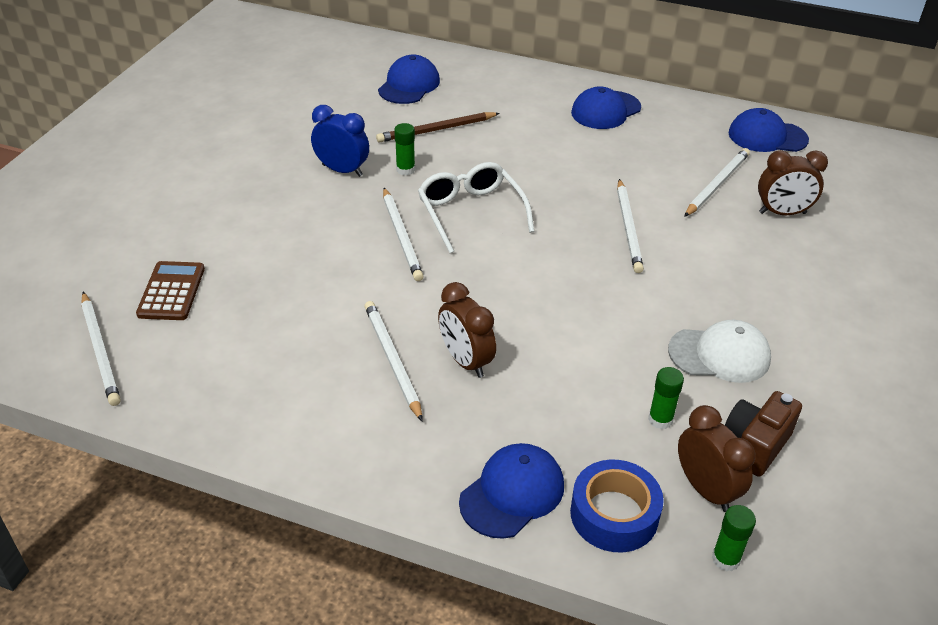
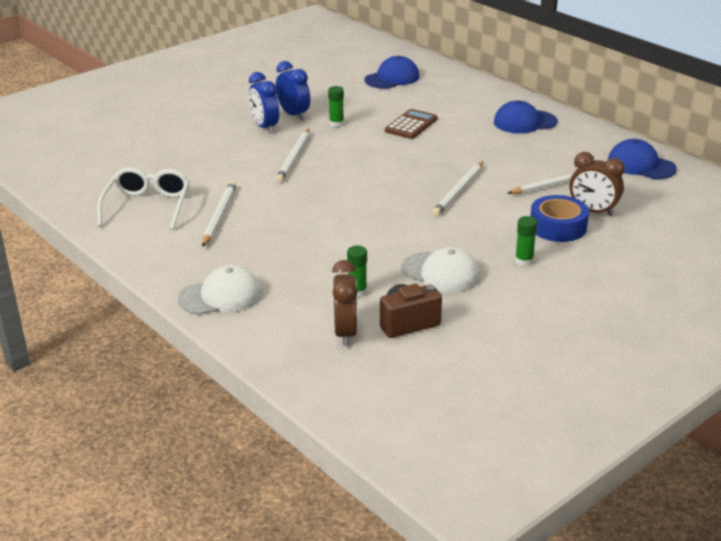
camera: 30 degrees right, 10 degrees down
white pencil [81,292,121,406] -> none
brown calculator [136,261,205,320] -> brown calculator moved to [385,109,437,139]
brown pencil [376,112,500,143] -> none
white glasses [418,162,534,253] -> white glasses moved to [97,167,190,230]
brown clock [438,282,496,378] -> none
blue cap [459,443,564,539] -> white cap [178,265,262,315]
blue tape [570,460,664,552] -> blue tape moved to [531,195,589,242]
green glue stick [712,505,756,572] -> green glue stick moved to [515,216,537,266]
none -> blue clock [249,72,279,133]

